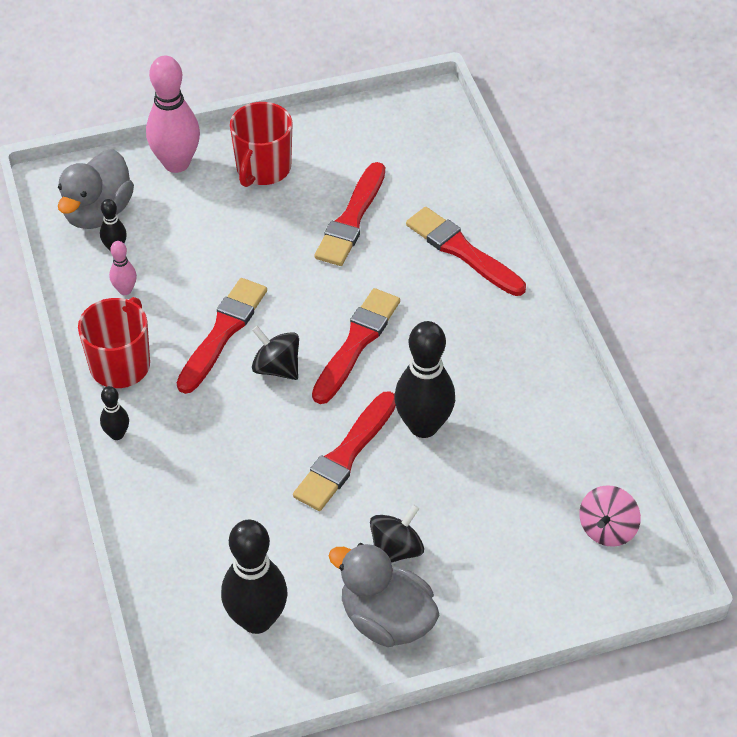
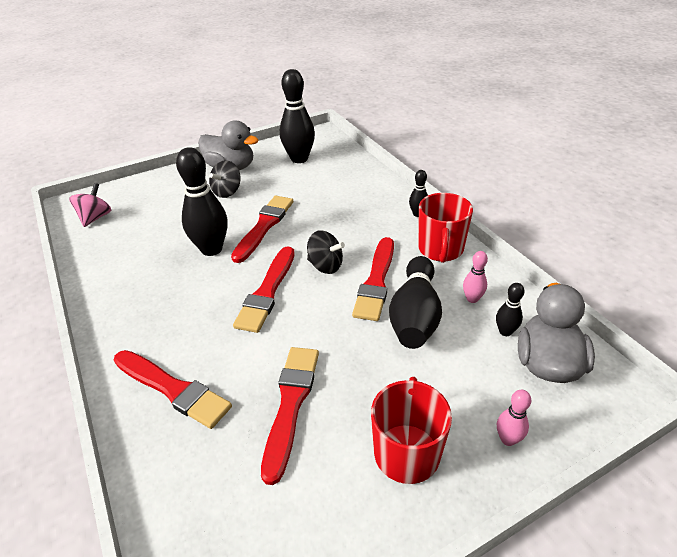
camera: 170 degrees right, 10 degrees down
pink bowling pin [146,56,200,173] -> pink bowling pin [497,390,531,446], size x0.48
none -> black bowling pin [389,256,442,349]

